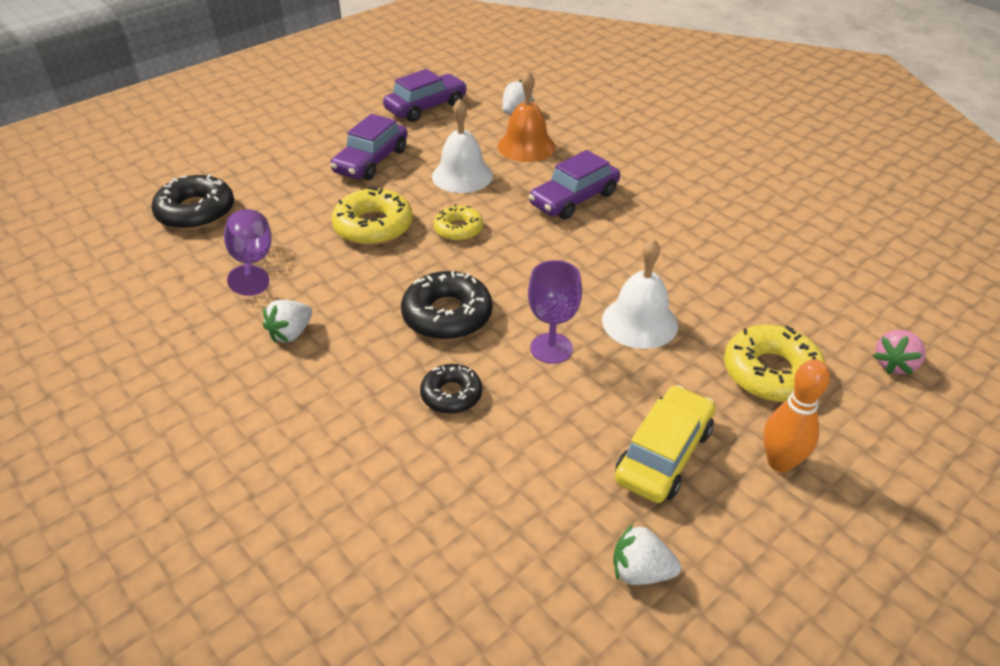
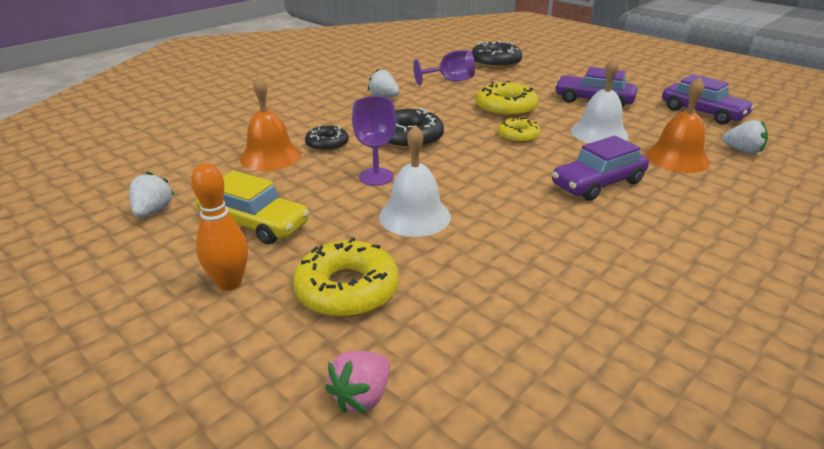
camera: 85 degrees right, 10 degrees down
purple car [528,150,620,220] -> purple car turned 75 degrees counterclockwise [552,136,649,201]
pink strawberry [873,330,925,374] -> pink strawberry turned 90 degrees counterclockwise [325,351,390,413]
none -> orange bell [240,76,301,171]

